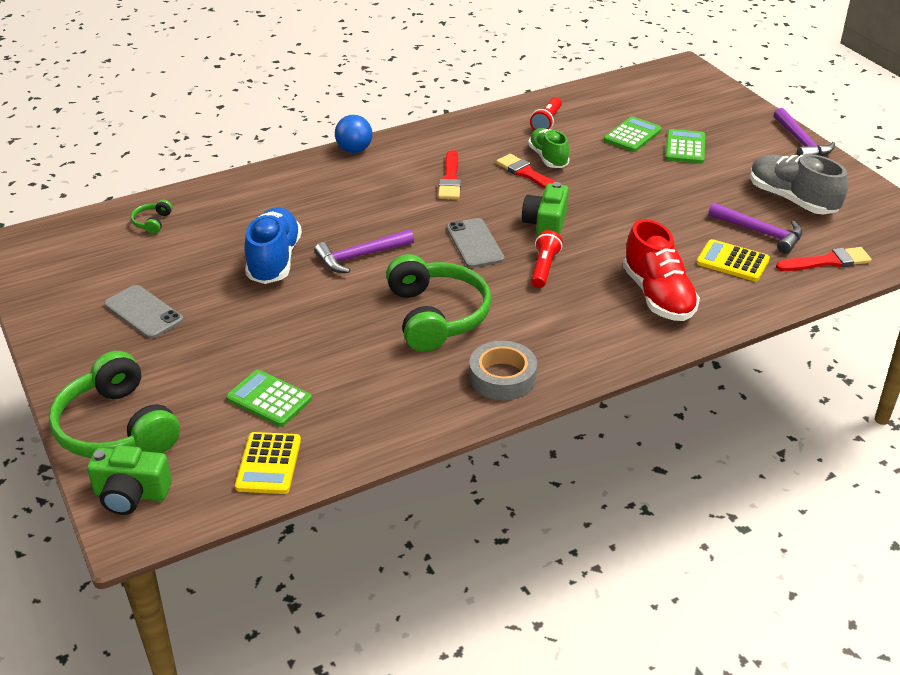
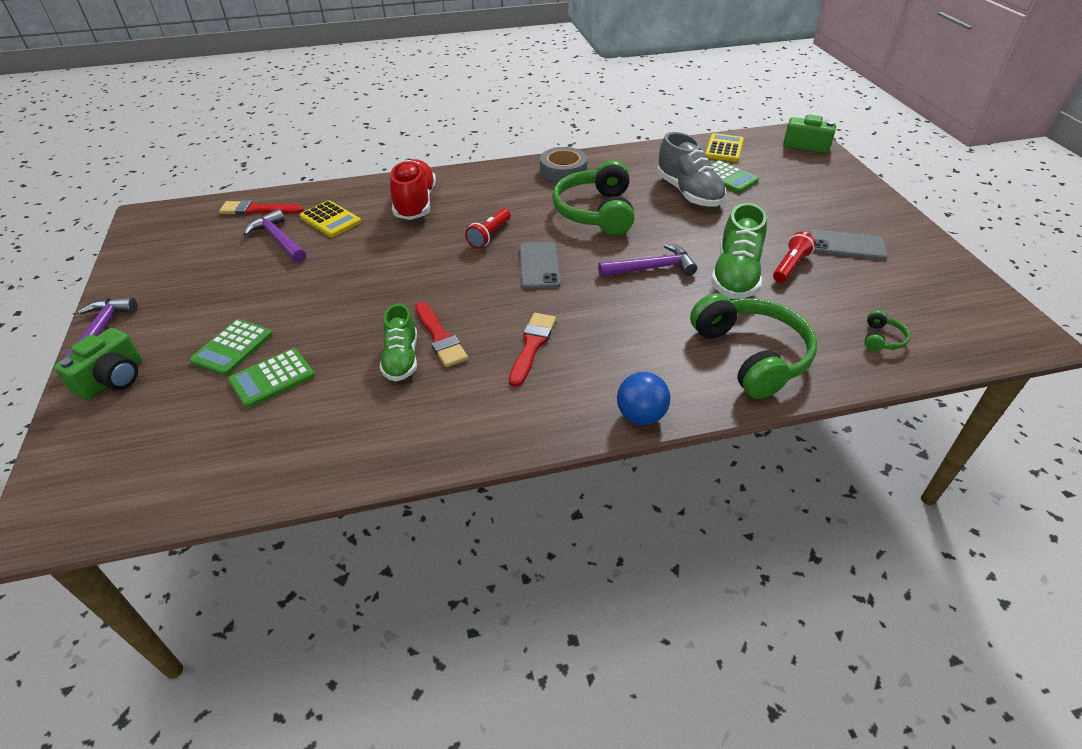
camera: 165 degrees left, 5 degrees up
green headphones [49,351,180,458] -> green headphones moved to [690,293,817,399]
grey phone [104,285,184,339] -> grey phone turned 45 degrees counterclockwise [809,230,888,260]
blue shoe [245,207,302,284] -> green shoe [711,203,767,299]
green camera [522,182,569,237] -> green camera moved to [54,328,142,400]
red flashlight [530,97,562,130] -> red flashlight moved to [773,232,816,283]
grey shoe [750,154,848,215] -> grey shoe moved to [657,132,726,207]

